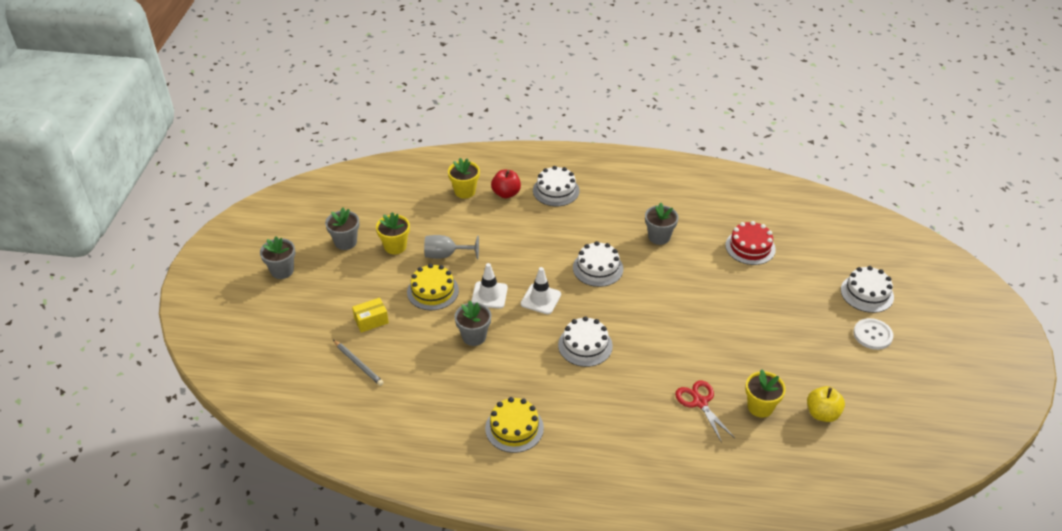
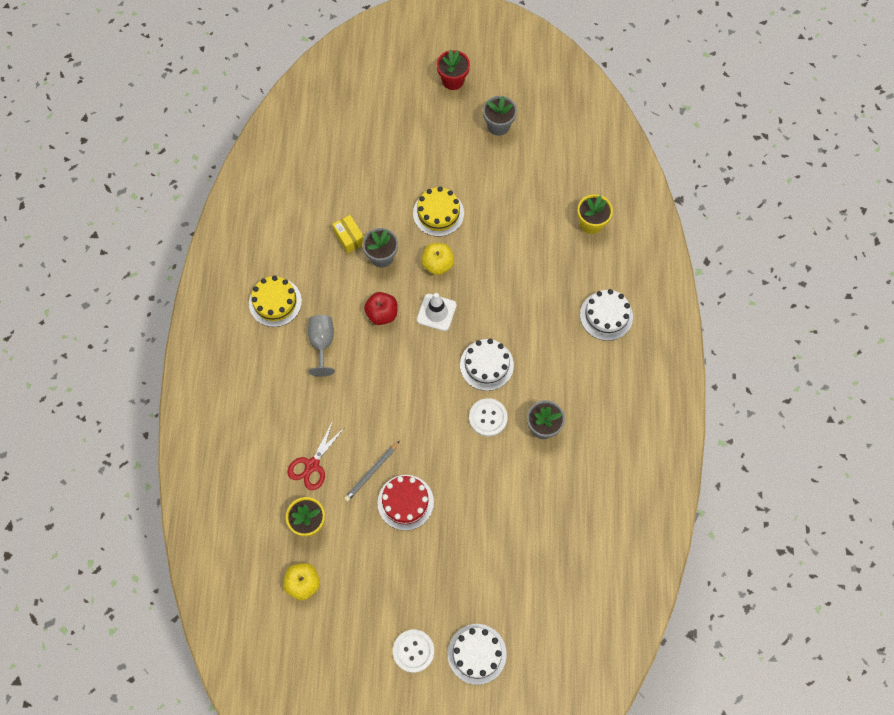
camera: 85 degrees right, 25 degrees up
grey flower pot [260,236,295,279] -> red flower pot [437,49,470,90]
grey pencil [333,340,384,386] -> grey pencil moved to [344,441,400,502]
yellow box [352,298,389,333] -> yellow box moved to [332,215,364,254]
yellow flower pot [376,212,410,254] -> none
grey goblet [424,235,479,259] -> grey goblet moved to [308,315,335,377]
white traffic cone [471,263,508,309] -> yellow apple [421,243,454,275]
red apple [491,170,521,198] -> red apple moved to [364,292,398,325]
white cake [558,316,613,367] -> none
red scissors [675,381,735,443] -> red scissors turned 150 degrees clockwise [287,421,345,490]
red cake [725,221,776,265] -> red cake moved to [378,475,434,530]
none -> white button [469,398,508,437]

